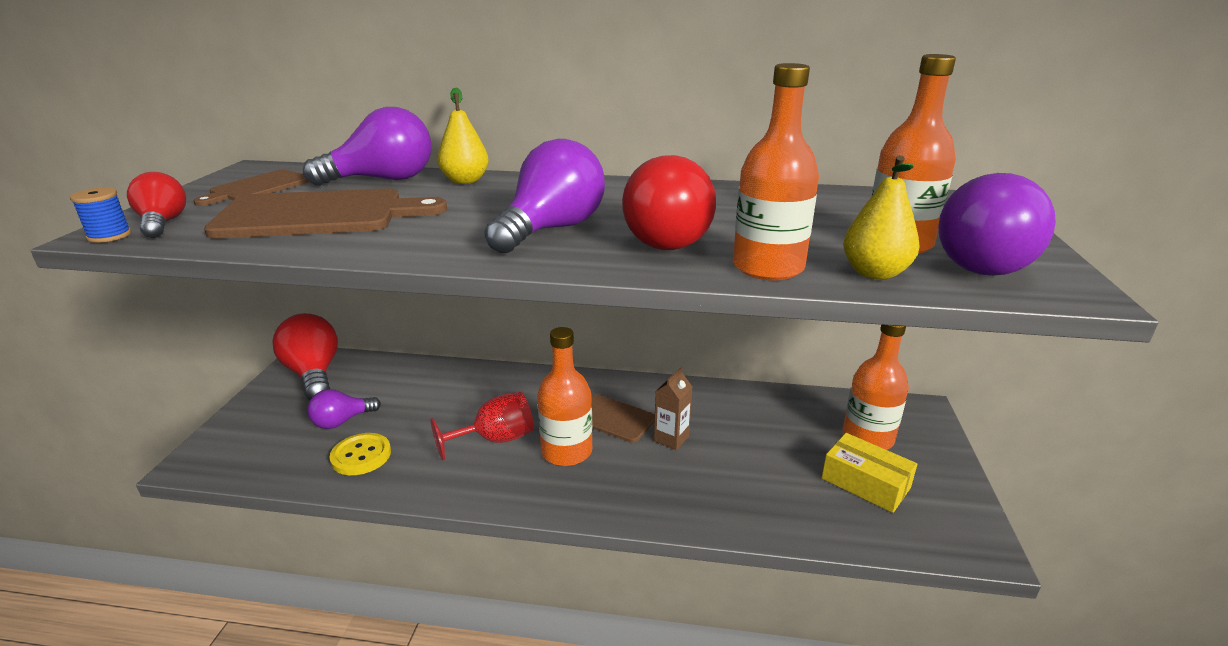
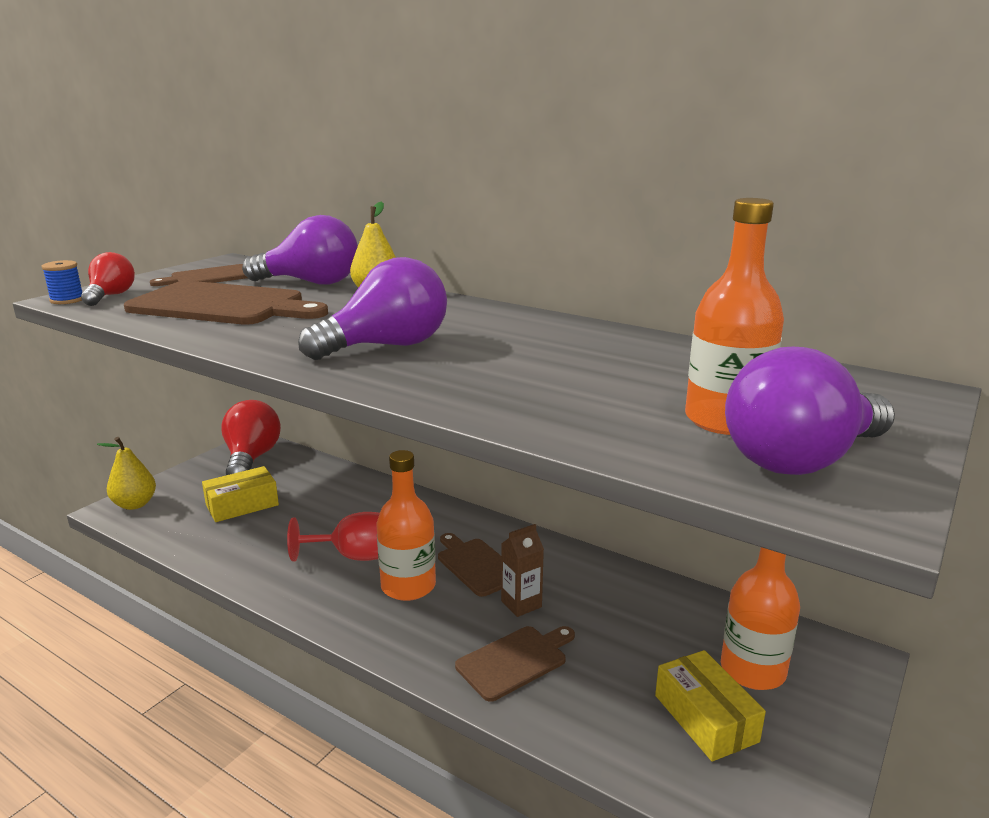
camera: 25 degrees right, 5 degrees down
purple light bulb [307,389,381,429] -> yellow box [202,466,279,522]
yellow button [329,433,391,475] -> none
red light bulb [622,155,716,250] -> none
orange bottle [733,63,819,281] -> none
yellow pear [843,155,919,280] -> yellow pear moved to [97,437,156,510]
none -> brown cutting board [455,626,575,702]

